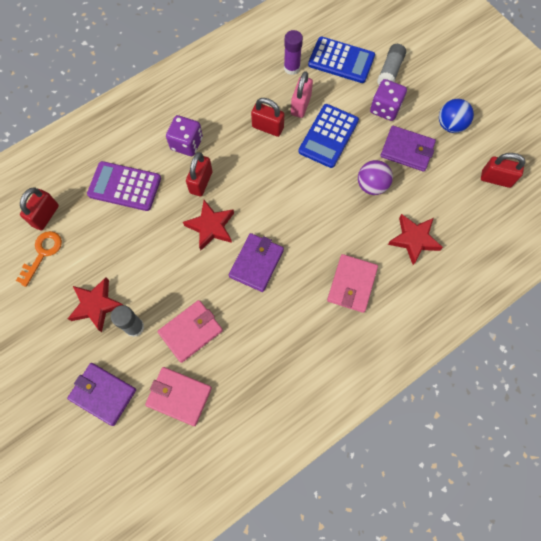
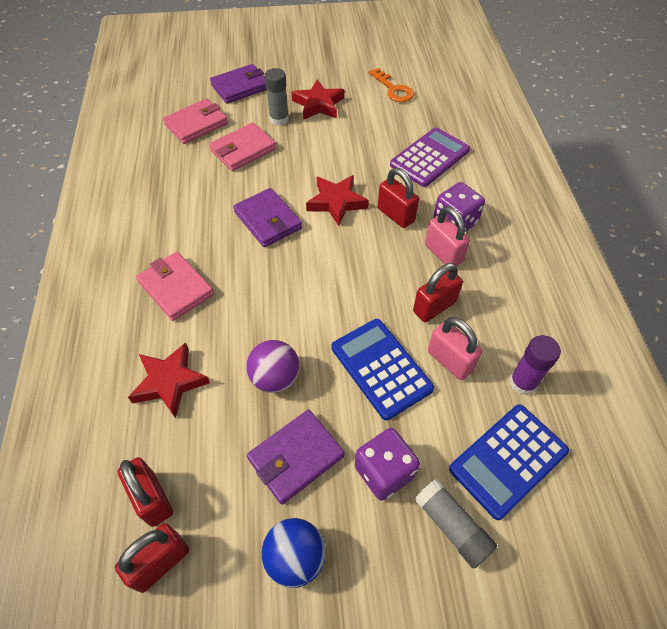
camera: 120 degrees right, 15 degrees down
red padlock [20,187,59,230] -> red padlock moved to [118,457,173,527]
pink wallet [157,300,223,363] -> pink wallet turned 60 degrees clockwise [209,123,276,171]
none -> pink padlock [425,206,470,266]

